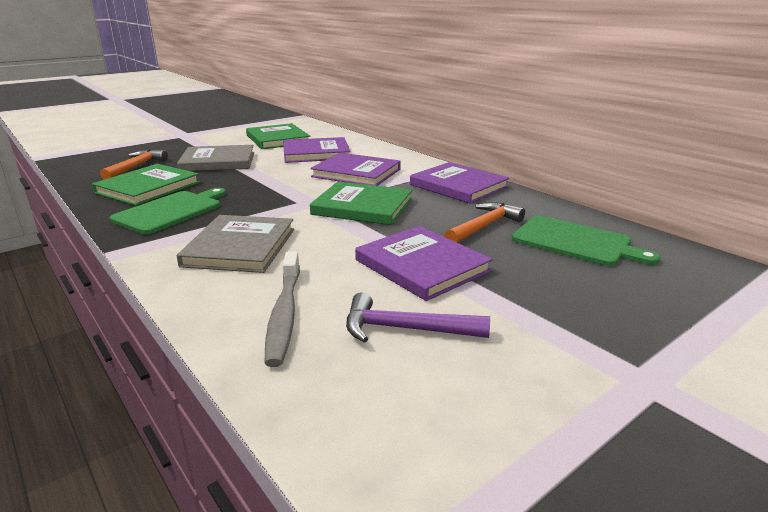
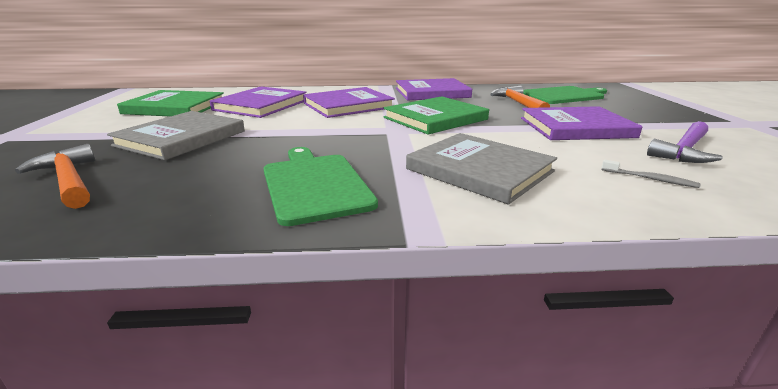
camera: 55 degrees left, 0 degrees up
green book [92,164,200,206] -> none
grey toothbrush [265,251,300,367] -> grey toothbrush [602,160,701,188], size x0.48

